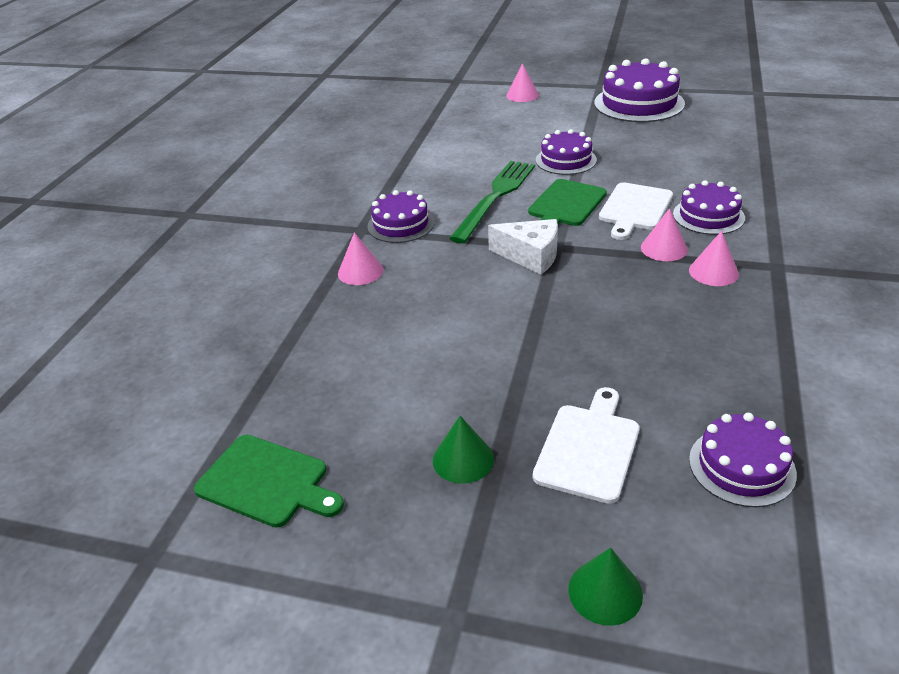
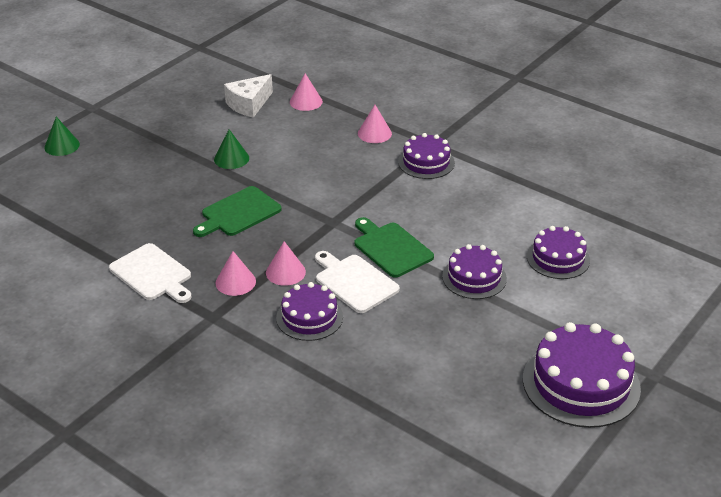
camera: 110 degrees right, 0 degrees up
green cutting board [194,435,344,528] -> green cutting board moved to [193,186,282,237]
green cone [433,416,494,484] -> green cone moved to [214,129,249,169]
green fork [449,161,535,243] -> none
white cheese [488,219,558,275] -> white cheese moved to [224,74,273,118]
pink cone [506,63,539,102] -> pink cone moved to [290,73,323,111]
white cutting board [533,387,639,504] -> white cutting board moved to [109,243,192,303]
purple cake [689,413,797,507] -> purple cake moved to [527,226,590,279]

